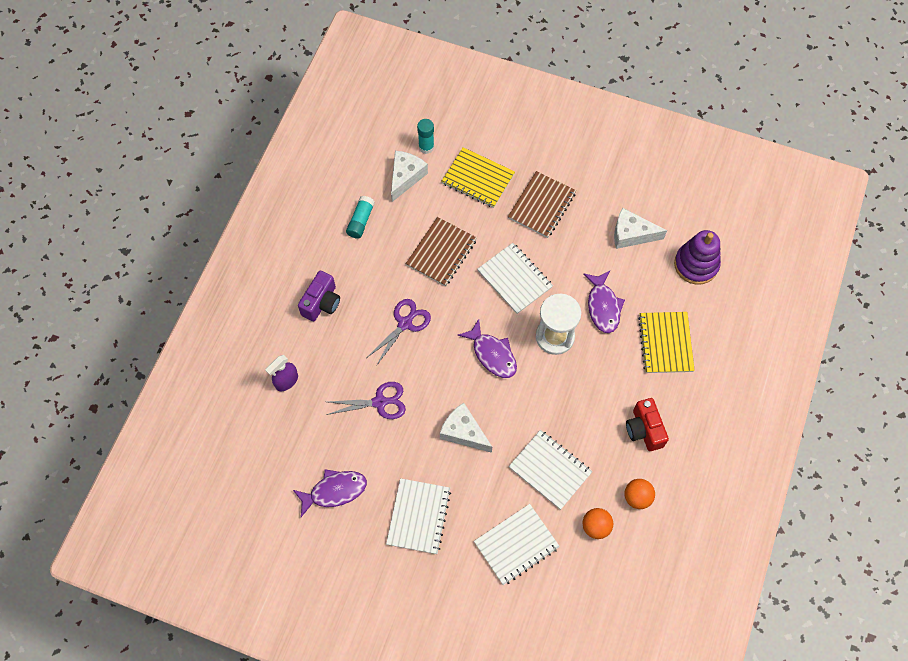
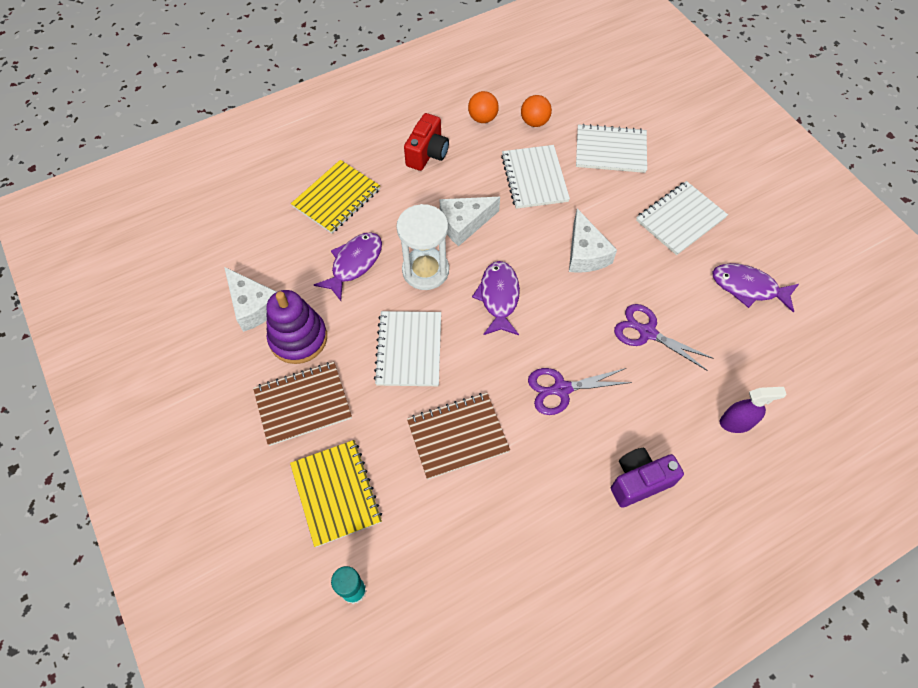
camera: 140 degrees left, 5 degrees down
turquoise glue stick [346,196,375,239] -> none
white cheese [391,151,428,202] -> white cheese moved to [440,197,500,246]
purple stacking toy [674,230,721,285] -> purple stacking toy moved to [266,290,327,364]

